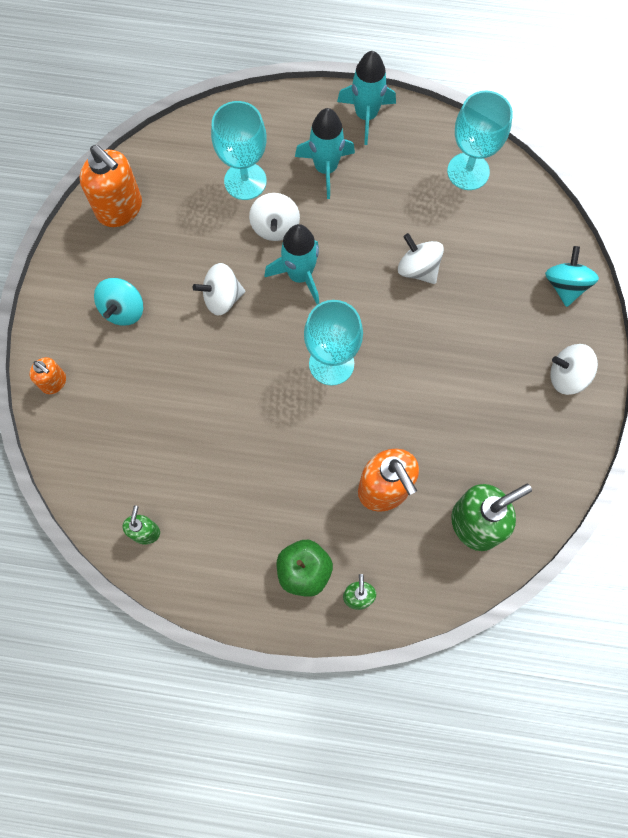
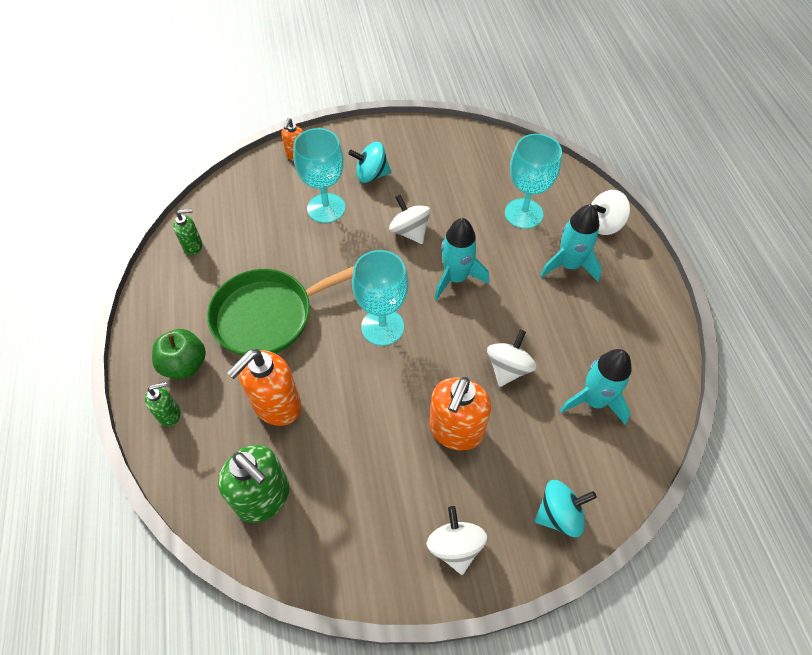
camera: 70 degrees right, 15 degrees down
orange soap dispenser [79,145,142,227] -> orange soap dispenser moved to [430,377,491,451]
white spinning top [249,193,300,241] -> white spinning top moved to [592,190,630,235]
turquoise rocket [337,51,396,145] -> turquoise rocket moved to [560,349,632,425]
turquoise goblet [447,91,513,190] -> turquoise goblet moved to [293,128,345,223]
none -> green pan [207,266,354,356]

